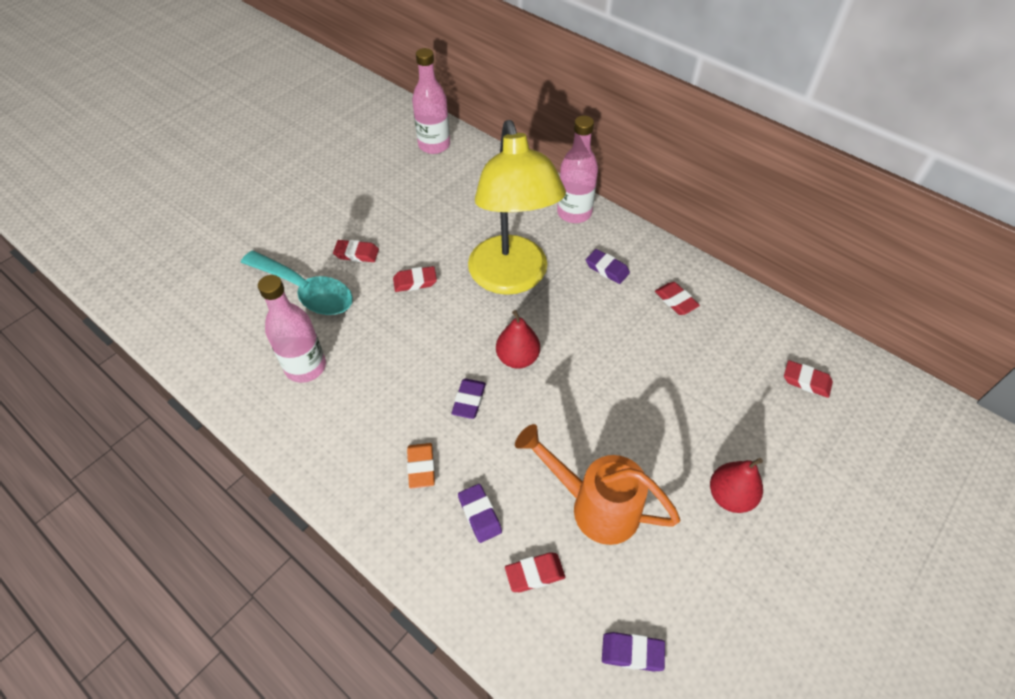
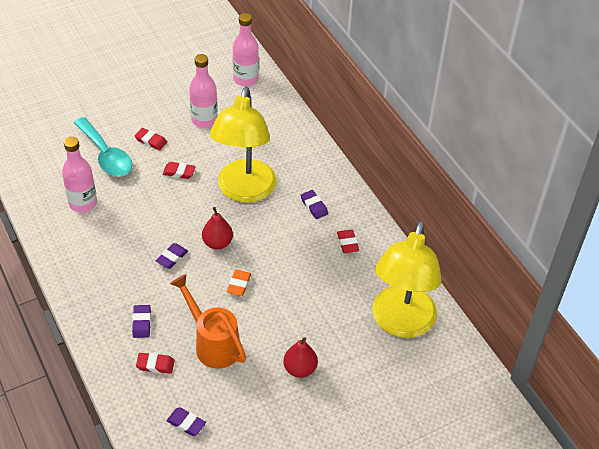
camera: 20 degrees right, 5 degrees down
orange eraser [407,443,435,489] -> orange eraser moved to [227,270,251,296]
pink bottle [557,116,598,223] -> pink bottle moved to [189,54,218,128]
red eraser [784,360,833,398] -> yellow lamp [372,221,442,338]

